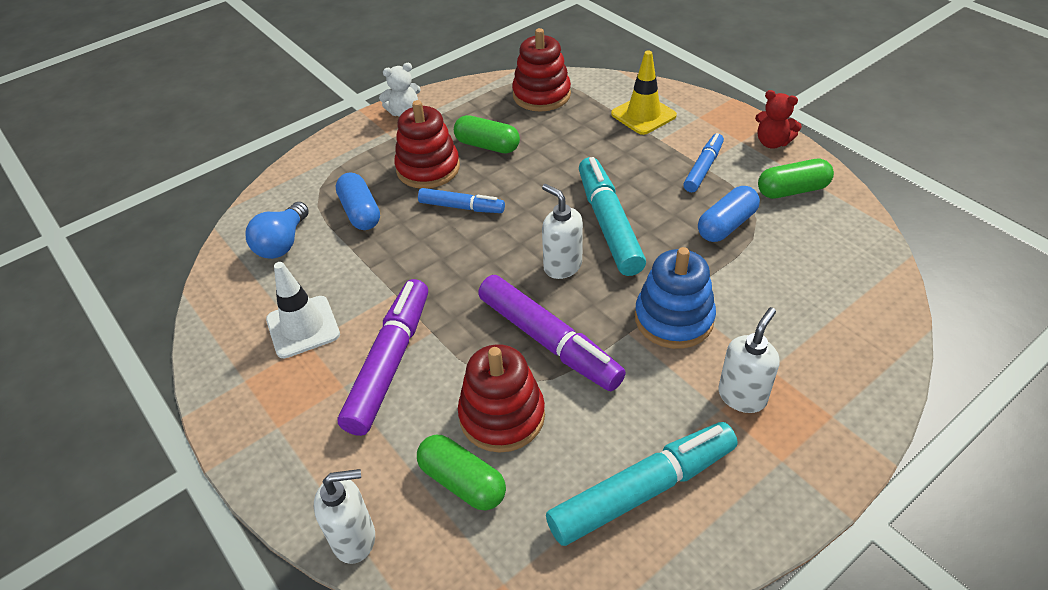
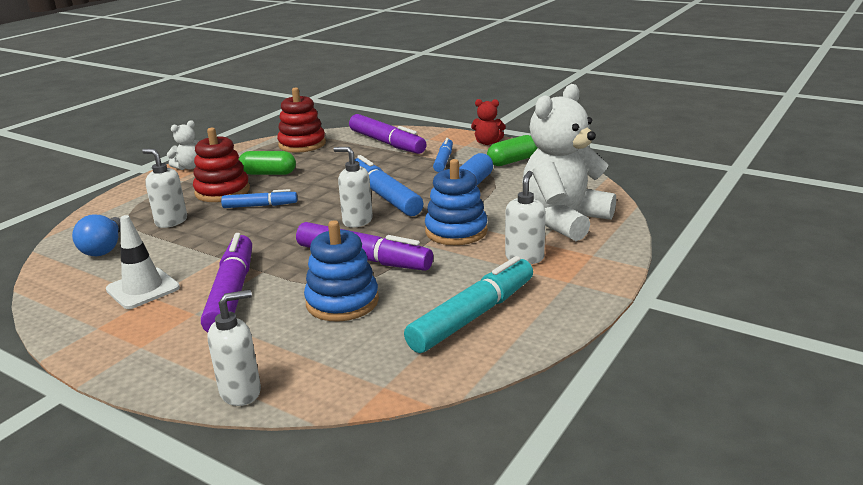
camera: 20 degrees left, 20 degrees down
blue capsule [336,173,380,230] -> white soap dispenser [142,149,187,228]
green capsule [417,435,506,510] -> none
red stacking toy [458,344,545,453] -> blue stacking toy [304,220,379,321]
turquoise marker [579,157,646,276] -> blue marker [355,155,424,216]
yellow traffic cone [611,50,677,135] -> purple marker [349,114,427,154]
none -> white teddy bear [522,84,616,241]

